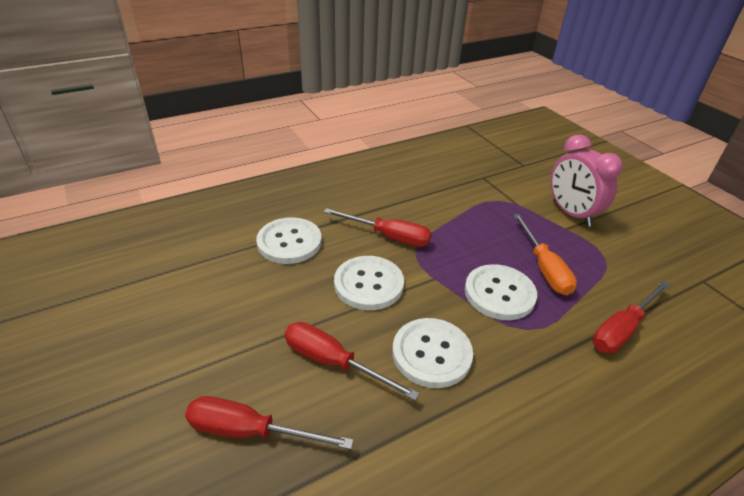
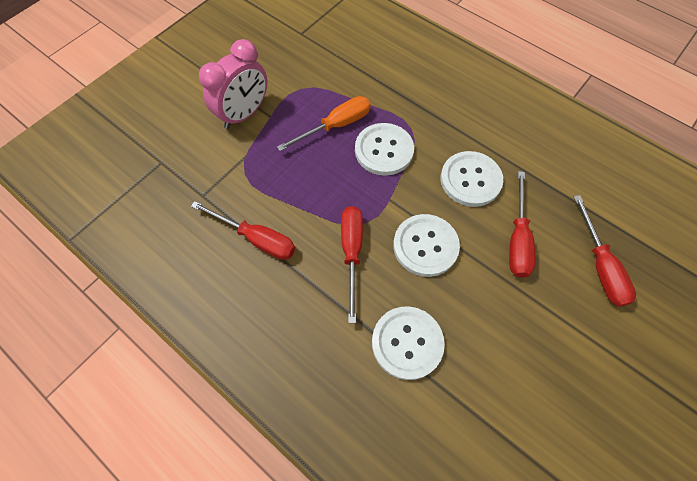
camera: 110 degrees left, 25 degrees up
red screwdriver [593,281,670,353] -> red screwdriver moved to [191,201,295,260]

